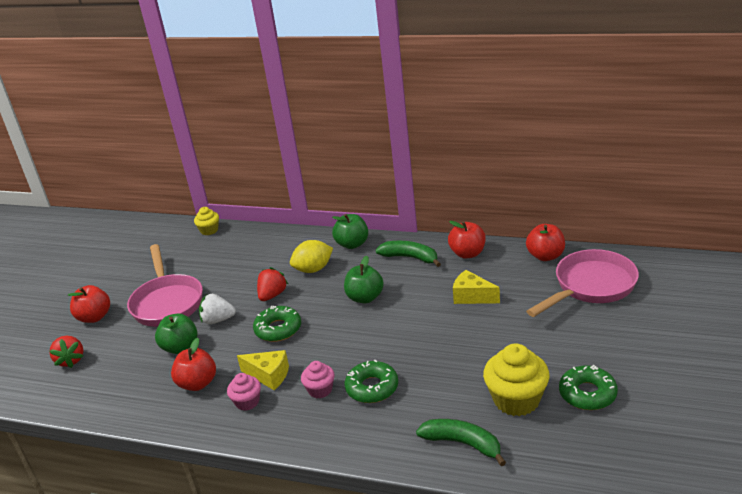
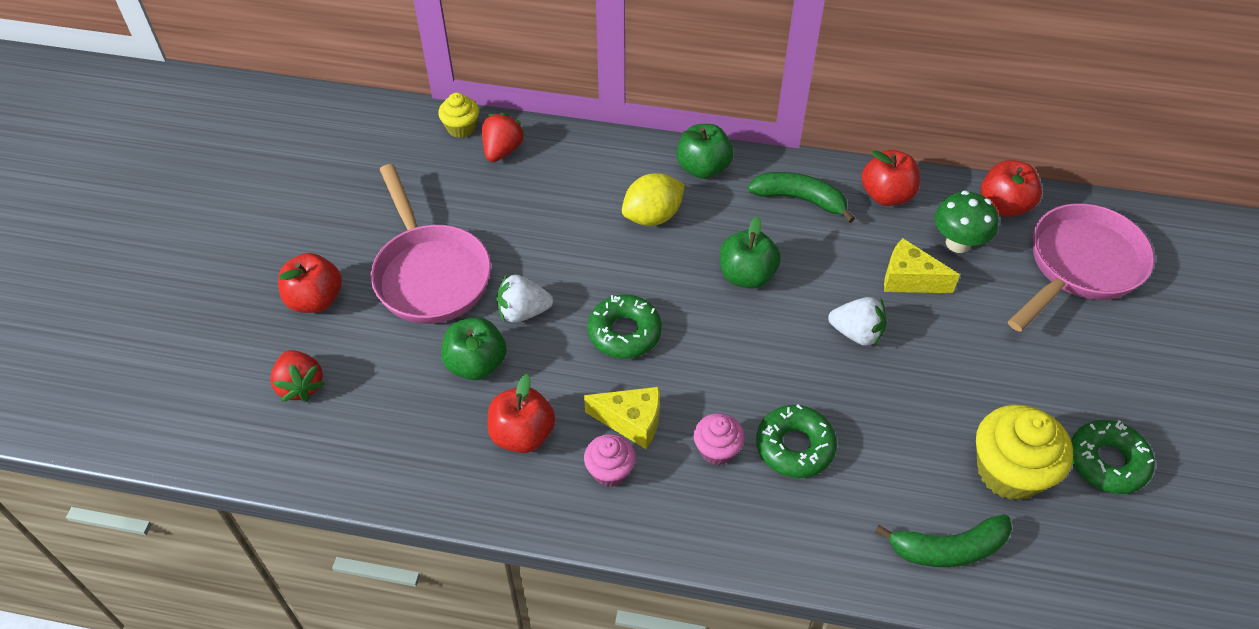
camera: 10 degrees left, 20 degrees up
red strawberry [257,267,288,301] -> red strawberry moved to [482,113,525,162]
green banana [416,419,506,466] -> green banana turned 150 degrees clockwise [875,514,1012,567]
none -> white strawberry [828,297,887,346]
none -> green mushroom [934,191,999,253]

